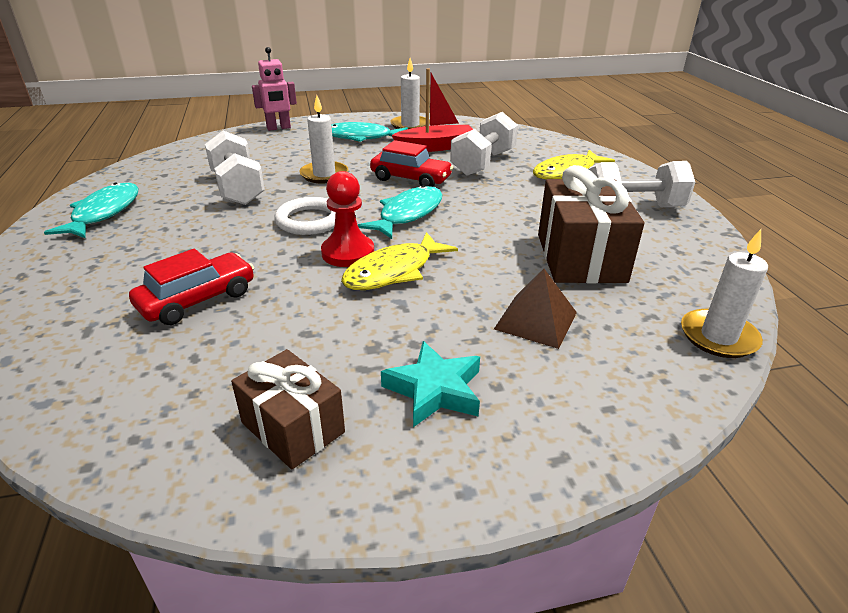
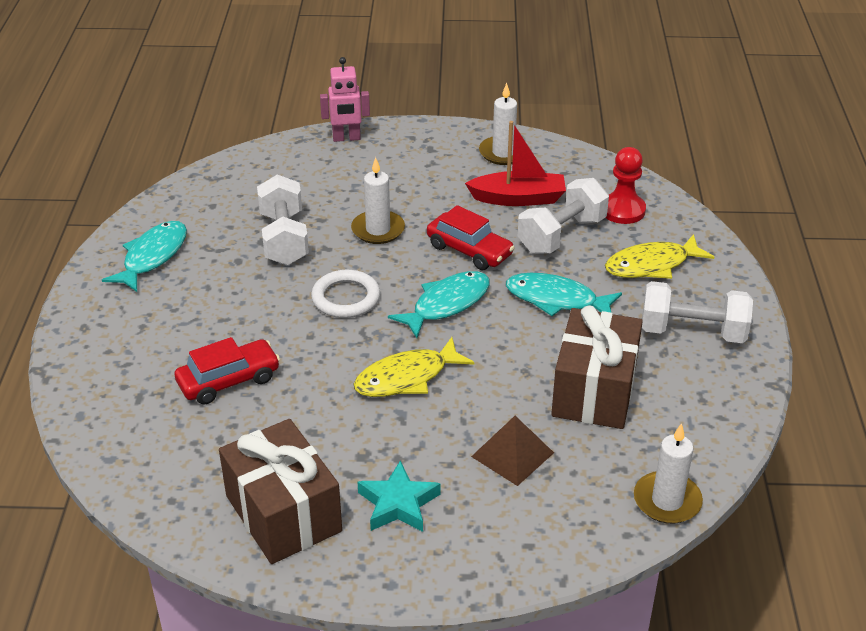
camera: 15 degrees right, 5 degrees up
brown gift [231,349,345,469] -> brown gift [219,419,342,564], size x1.60
red pawn [321,171,374,267] -> red pawn moved to [606,147,646,224]
turquoise fish [331,122,408,142] -> turquoise fish moved to [506,273,622,316]

